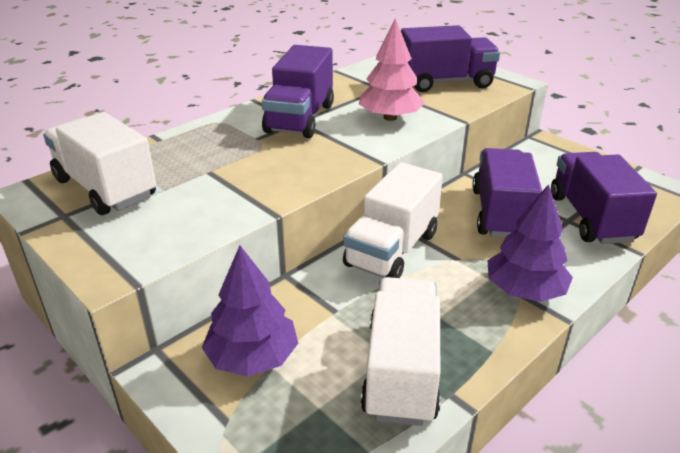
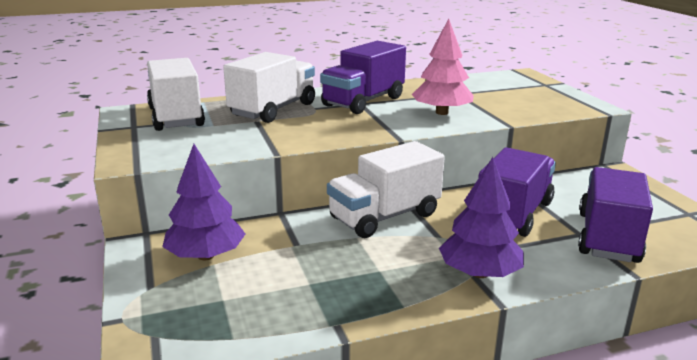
camera: 25 degrees right, 10 degrees down
white truck [361,277,441,426] -> white truck moved to [223,52,315,123]
purple truck [401,25,500,92] -> none

